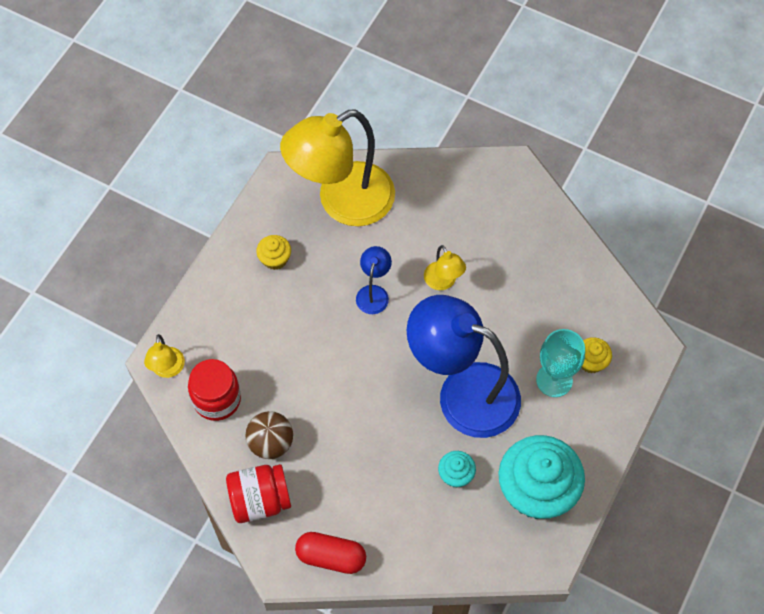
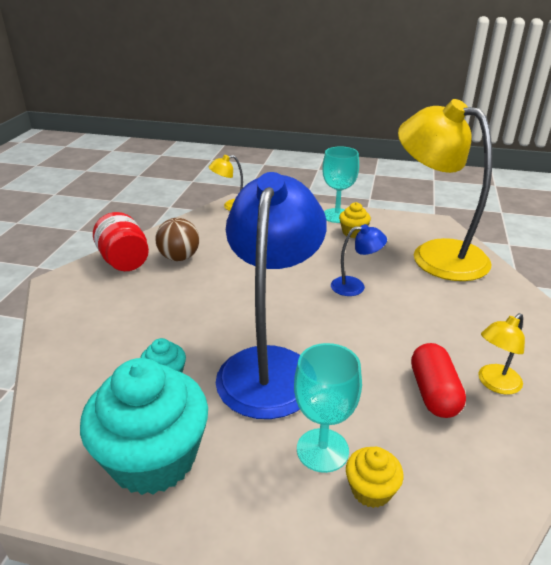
camera: 75 degrees right, 30 degrees down
red jar [188,359,241,421] -> none
red capsule [295,532,366,574] -> red capsule moved to [411,343,466,418]
yellow lamp [424,245,466,290] -> yellow lamp moved to [478,313,525,395]
none -> turquoise goblet [322,146,359,223]

